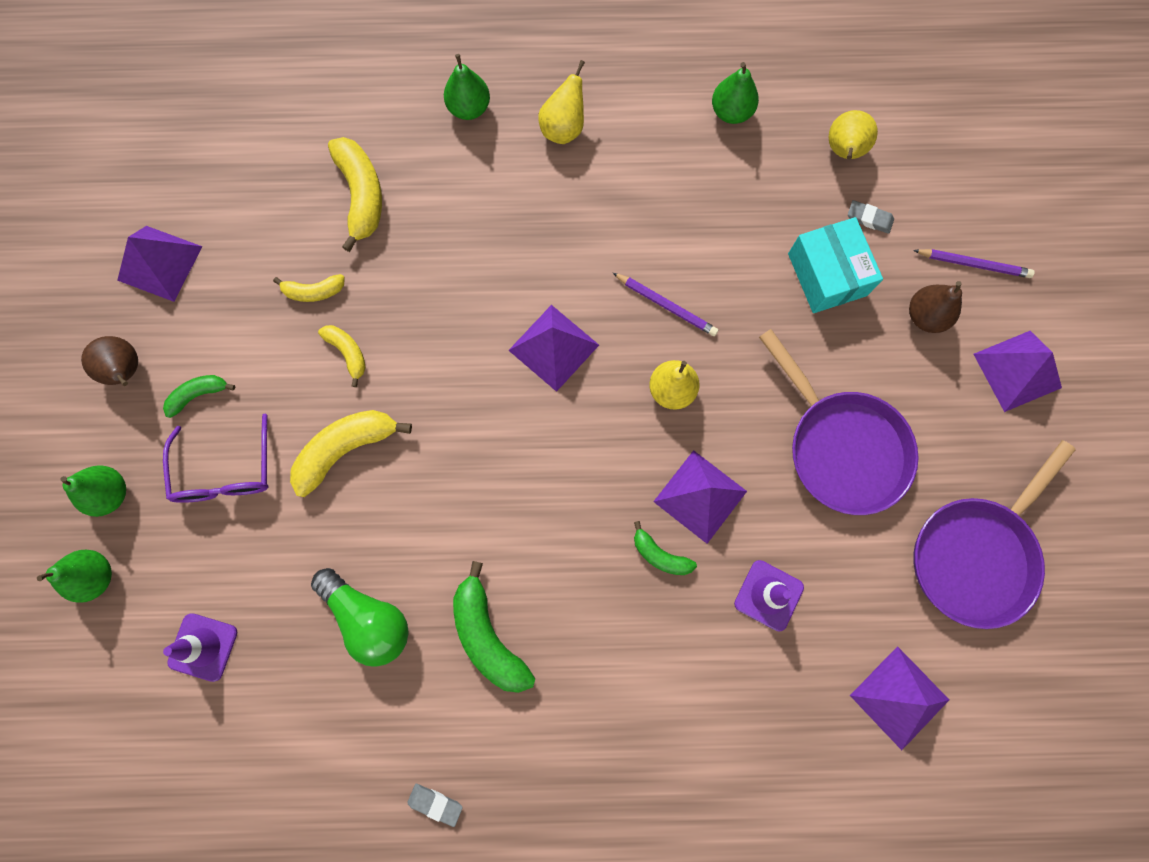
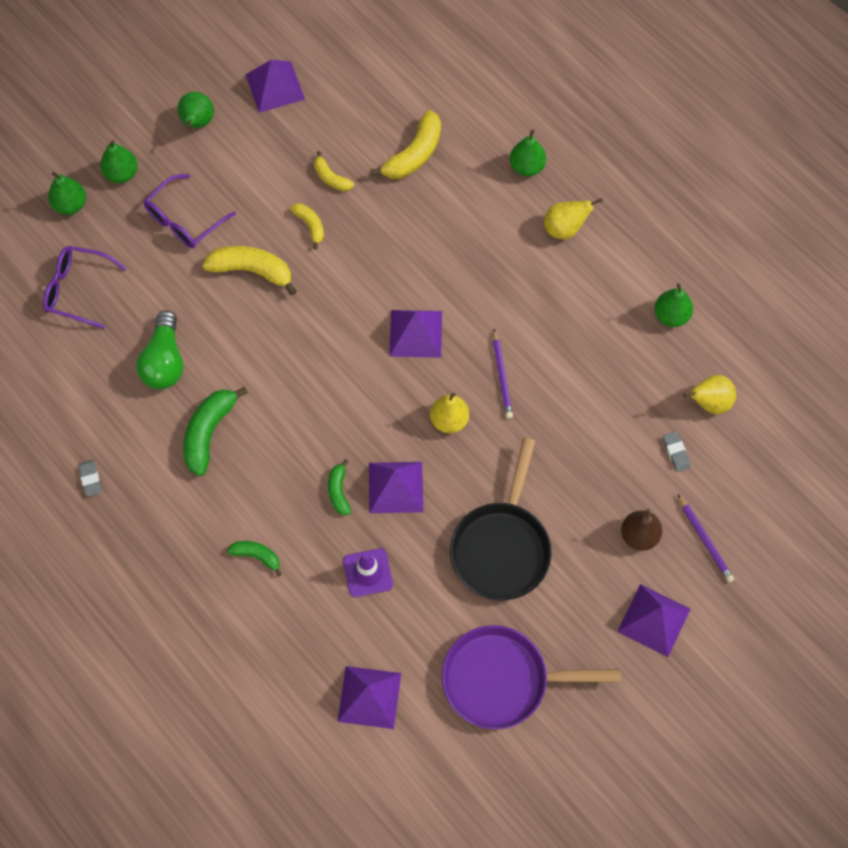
camera: 50 degrees right, 10 degrees down
brown pear [81,336,138,386] -> green pear [177,92,214,129]
green banana [163,375,235,418] -> green banana moved to [227,541,282,577]
purple traffic cone [163,613,237,682] -> purple glasses [43,246,127,329]
yellow banana [318,325,366,387] -> yellow banana turned 45 degrees counterclockwise [290,203,324,249]
purple pan [759,329,919,515] -> black pan [450,438,552,600]
turquoise box [788,217,883,313] -> none

